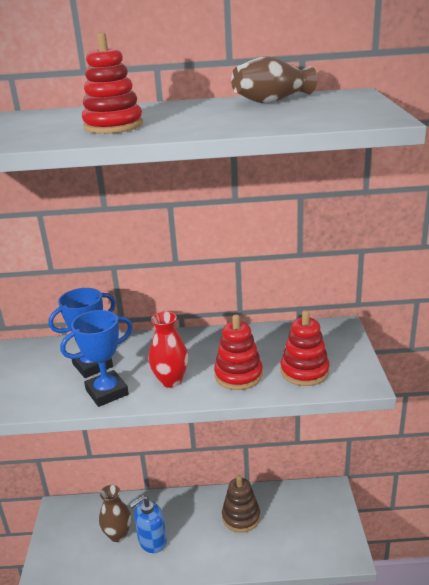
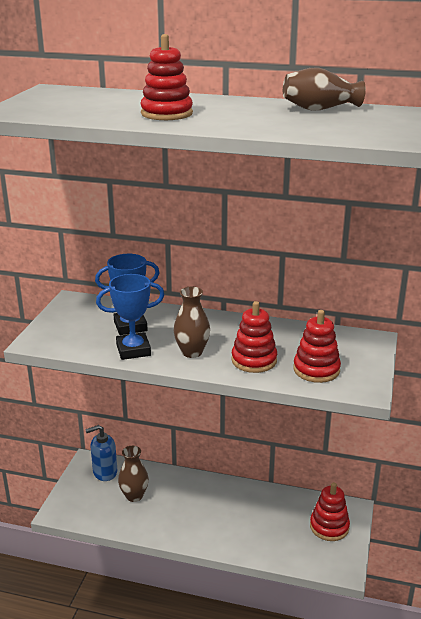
camera: 15 degrees right, 0 degrees up
blue soap dispenser [129,495,167,553] -> blue soap dispenser moved to [85,425,117,481]
red vase [149,311,188,388] -> brown vase [173,287,210,358]
brown stacking toy [222,475,260,533] -> none
none -> red stacking toy [310,482,350,541]

